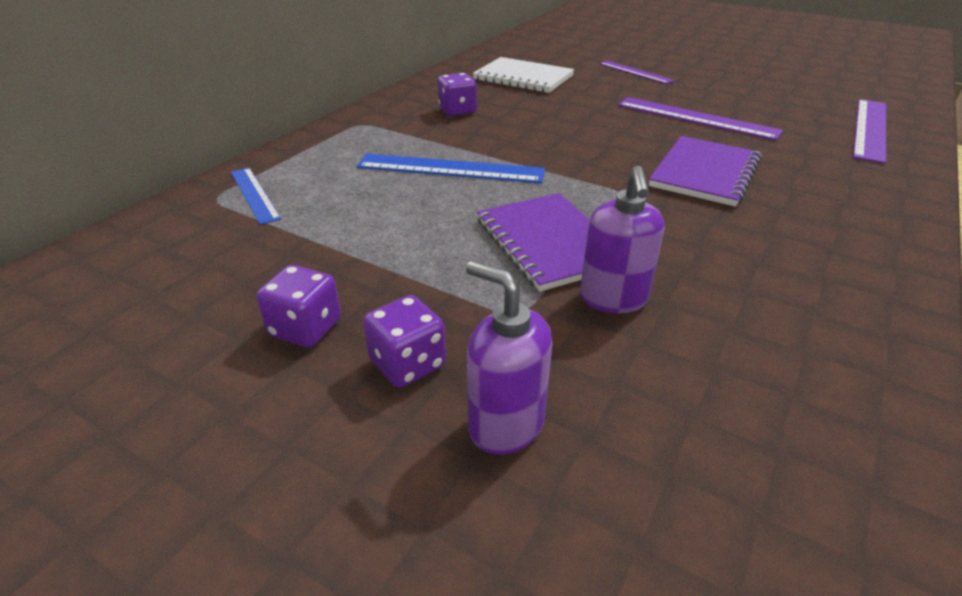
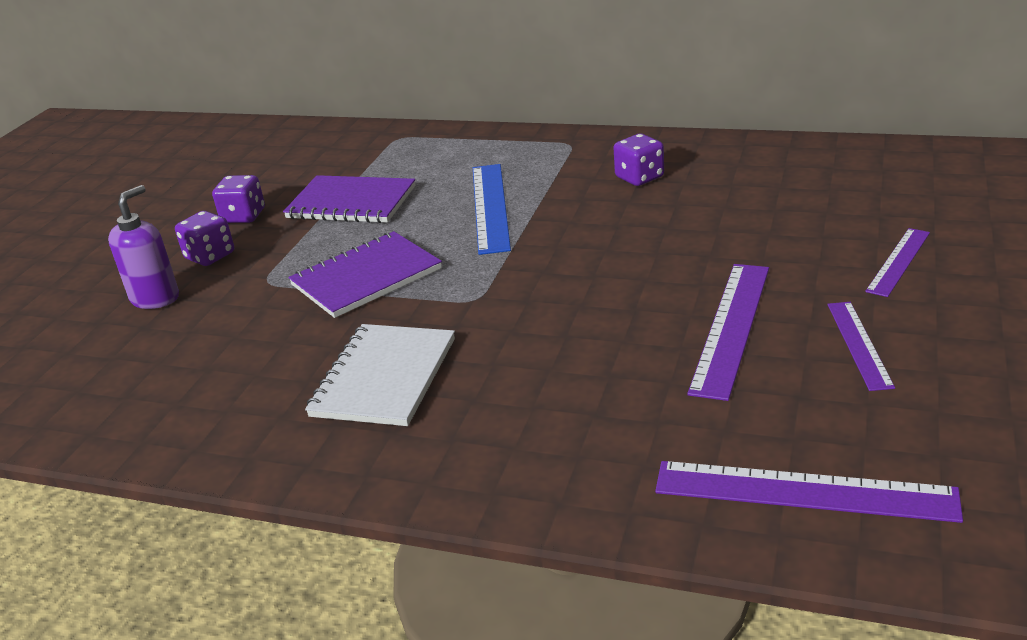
camera: 80 degrees right, 5 degrees down
blue ruler [231,168,281,225] -> none
white notebook [473,57,574,93] -> white notebook moved to [305,324,455,426]
purple soap dispenser [580,166,664,313] -> none
purple notebook [649,136,762,207] -> purple notebook moved to [283,175,415,223]
none -> purple ruler [827,302,895,391]

